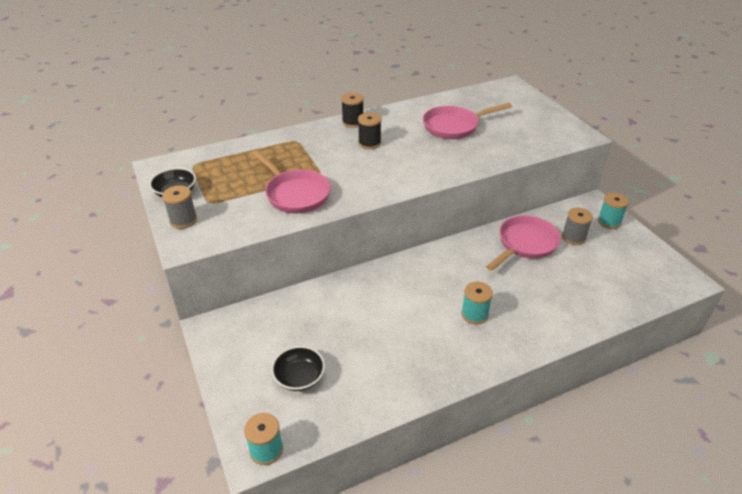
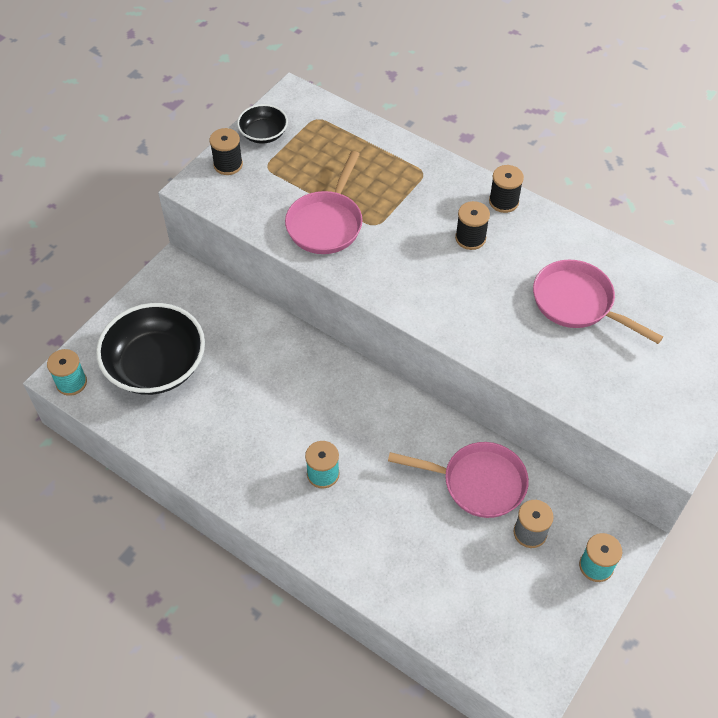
camera: 60 degrees right, 15 degrees up
grey spool [162,185,197,229] -> black spool [209,128,243,175]
black bowl [271,346,325,391] -> black bowl [96,303,205,395], size x1.97

